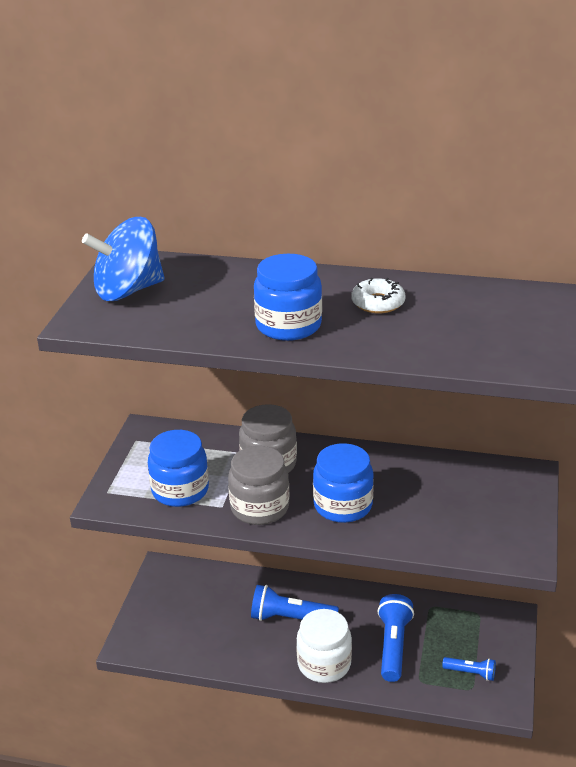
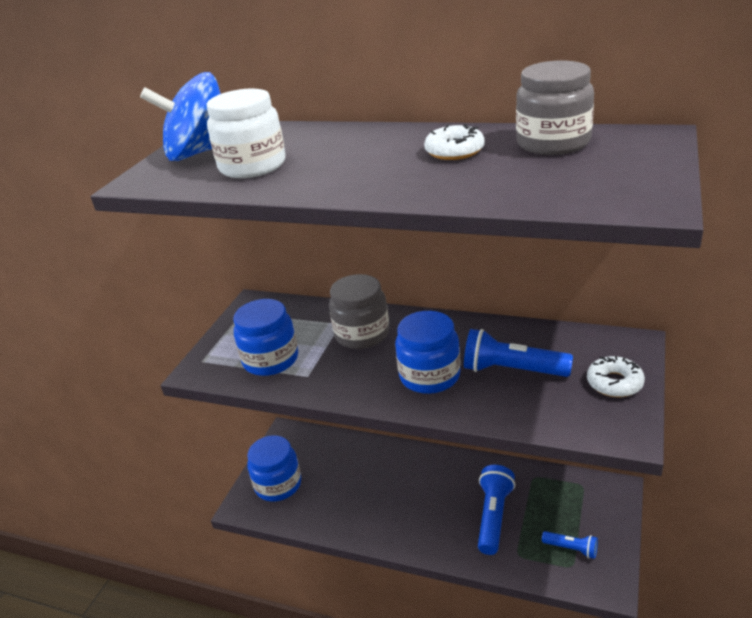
camera: 10 degrees right, 0 degrees up
grey jar [228,446,289,525] -> grey jar moved to [516,60,594,155]
blue flashlight [251,585,339,621] -> blue flashlight moved to [464,329,573,377]
blue jar [254,254,322,341] -> blue jar moved to [247,435,301,502]
white jar [296,609,352,683] -> white jar moved to [206,88,286,178]
none -> white donut [587,356,645,397]

